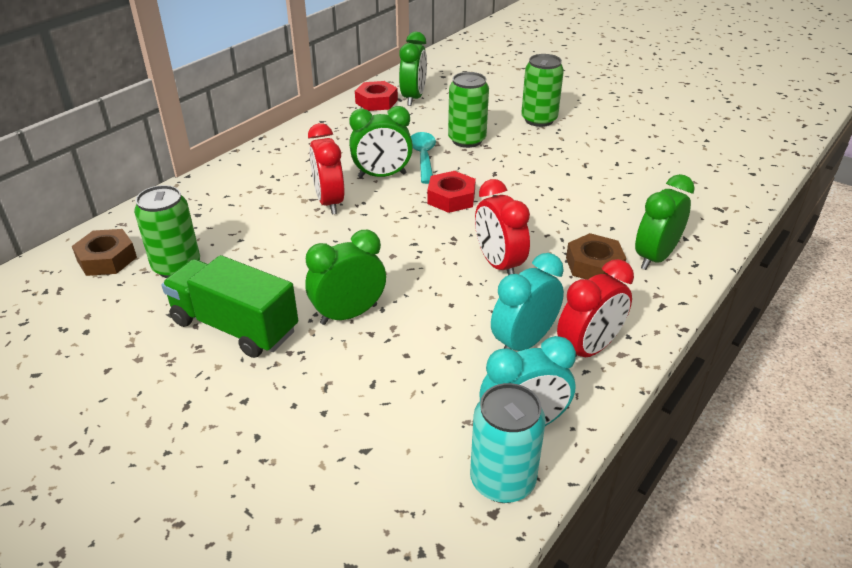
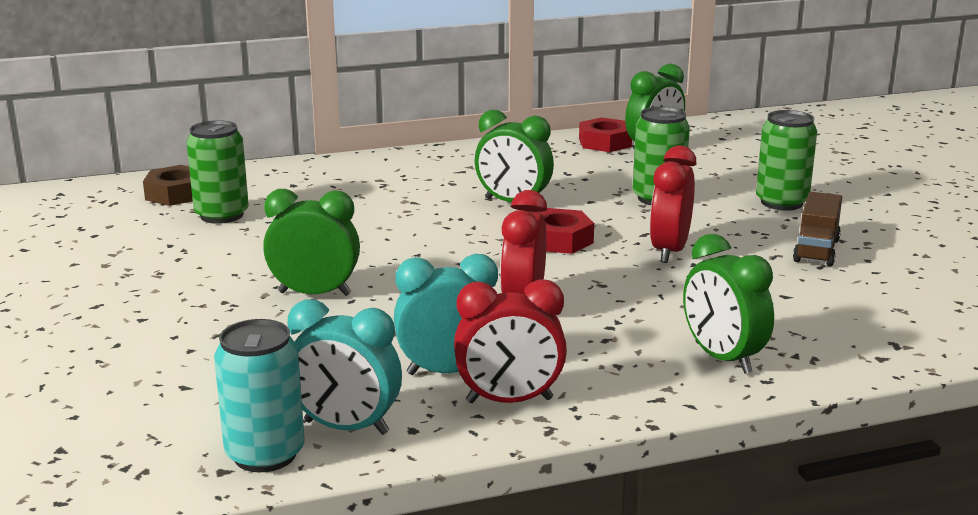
camera: 35 degrees right, 15 degrees down
green truck [162,255,298,358] -> none
red clock [308,123,344,214] -> red clock moved to [650,145,696,263]
turquoise spoon [411,132,436,184] -> none
brown nut [566,233,626,279] -> none
green clock [635,174,695,270] -> green clock turned 105 degrees counterclockwise [683,234,774,374]
none -> brown truck [793,192,842,267]

